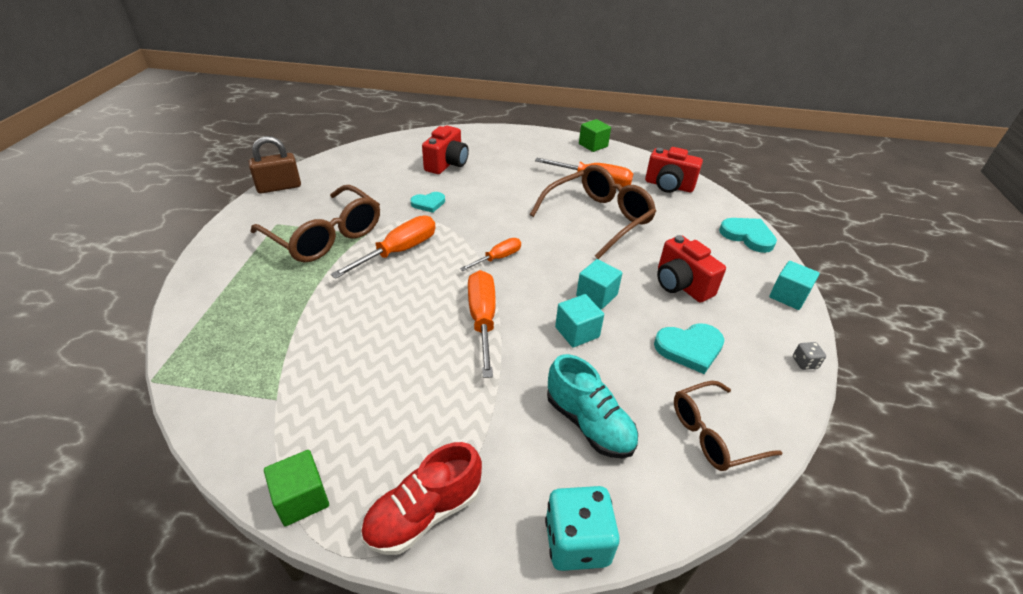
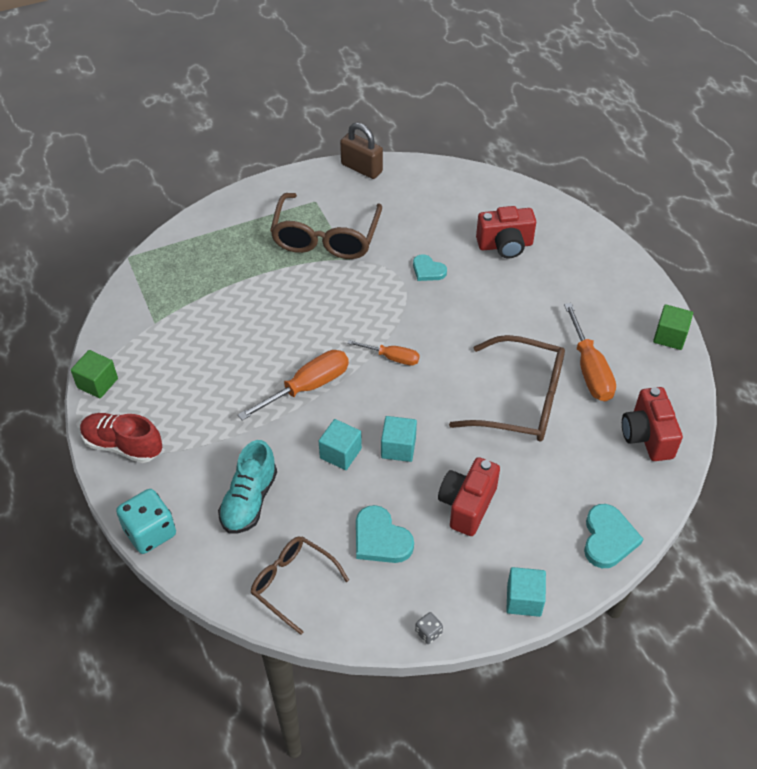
camera: 60 degrees right, 10 degrees up
orange screwdriver [331,215,436,279] -> none

